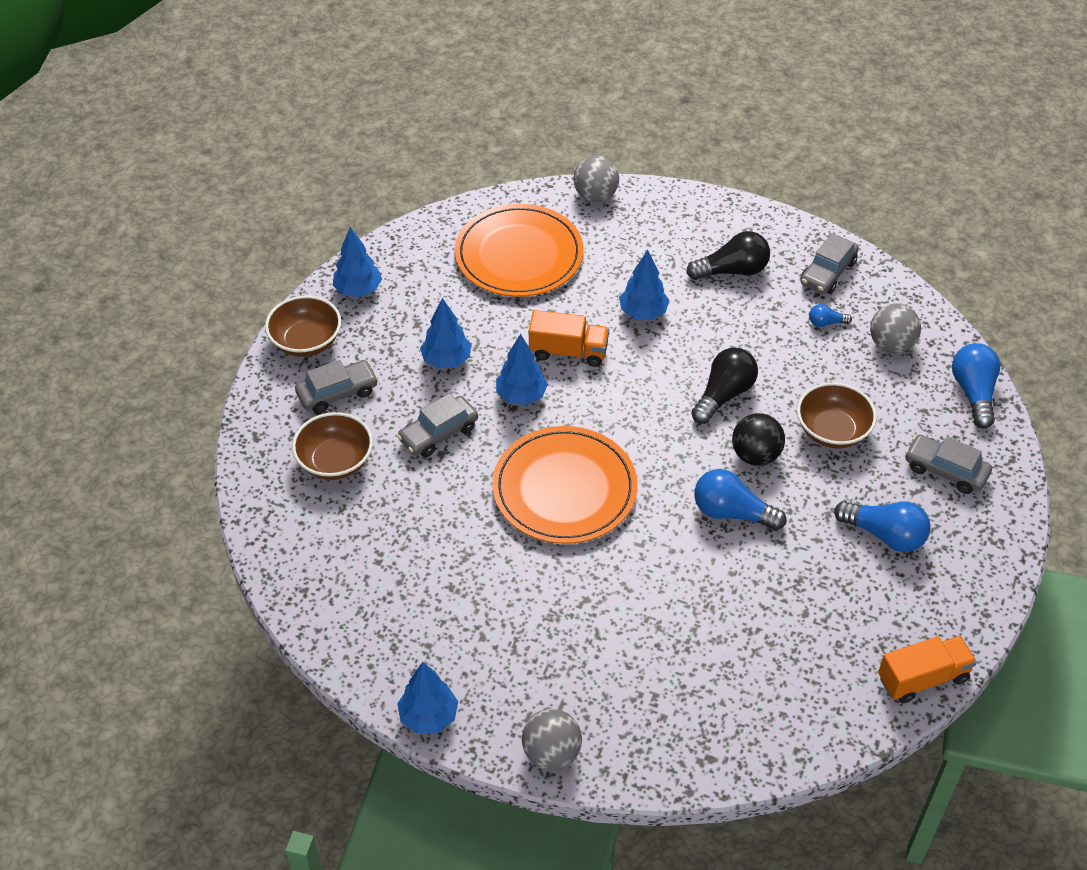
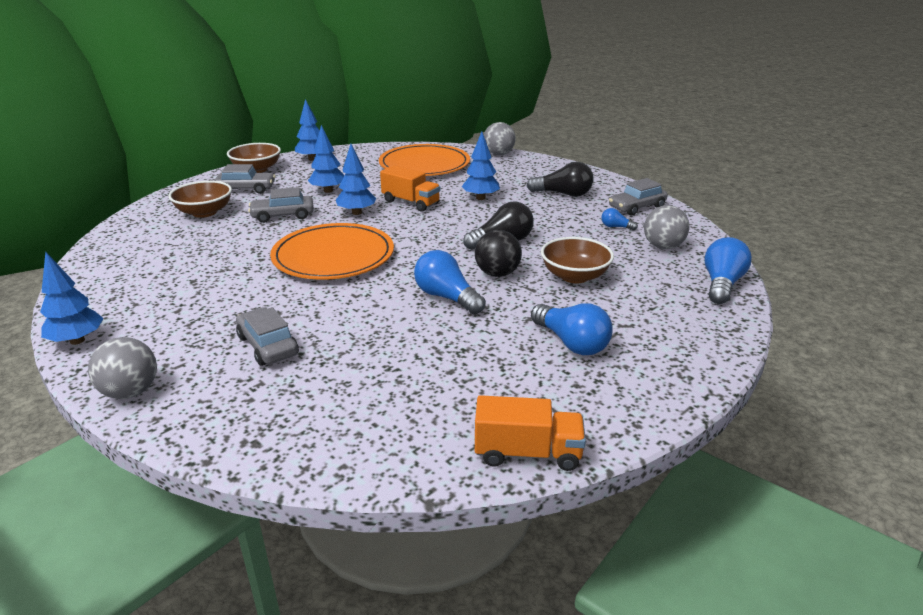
camera: 25 degrees right, 20 degrees down
grey car [905,435,992,494] -> grey car moved to [236,307,299,366]

